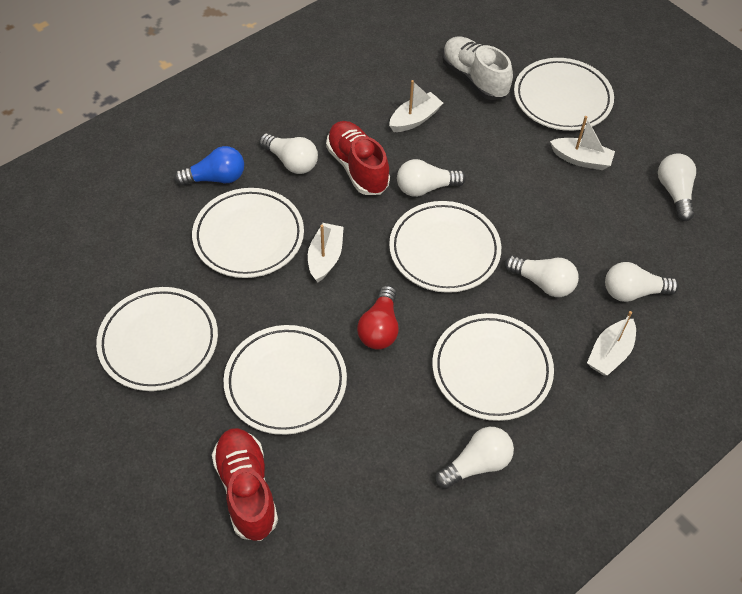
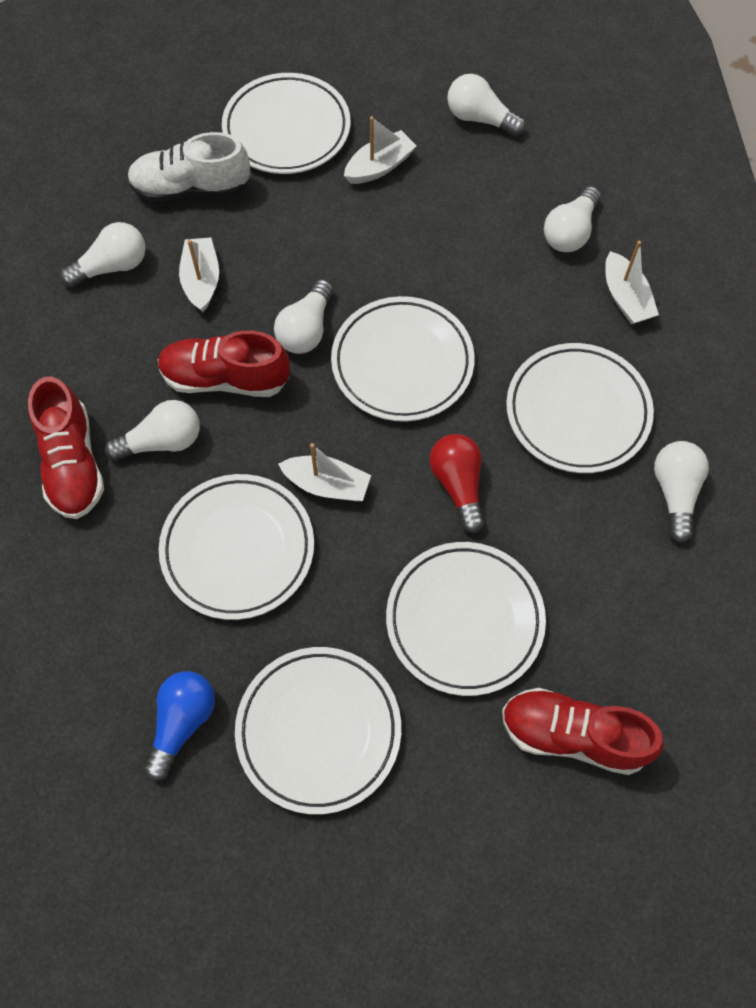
camera: 55 degrees left, 10 degrees up
blue light bulb [174,146,244,186] -> blue light bulb moved to [144,671,215,781]
white boat [308,223,344,282] -> white boat turned 150 degrees clockwise [278,443,371,501]
red light bulb [357,285,399,350] -> red light bulb turned 150 degrees counterclockwise [430,434,484,534]
white light bulb [505,255,579,297] -> white light bulb moved to [60,222,146,288]
none -> red shoe [28,377,104,519]

